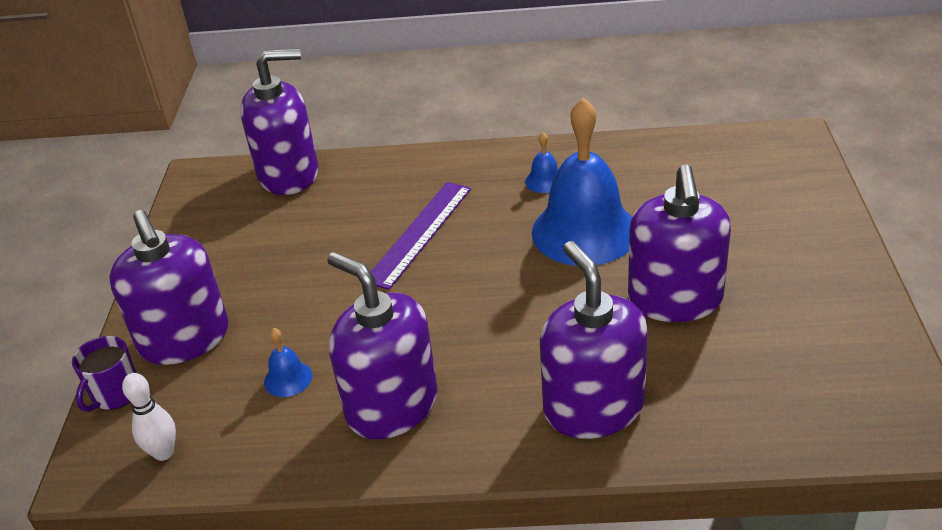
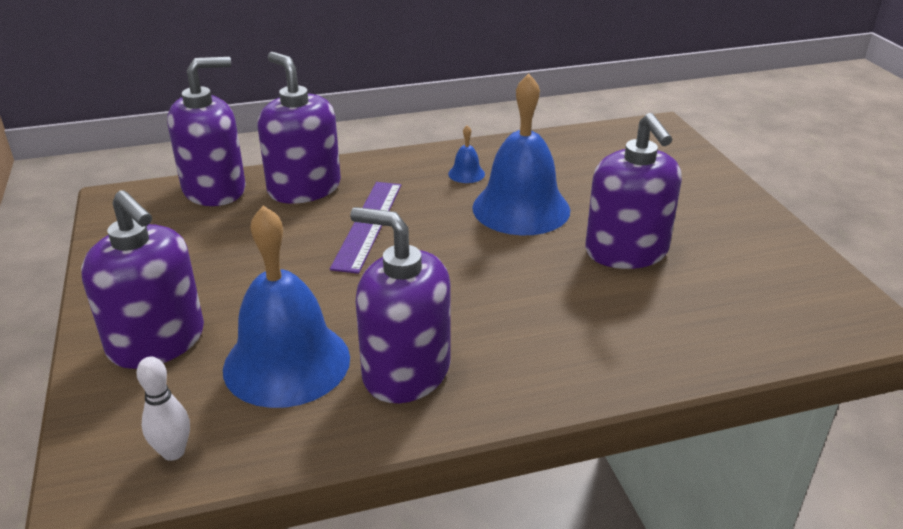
camera: 20 degrees left, 5 degrees down
purple mug [72,336,136,412] -> none
blue bell [264,328,312,397] -> blue bell [223,205,350,408], size x2.48
purple soap dispenser [540,241,648,439] -> purple soap dispenser moved to [257,52,341,204]

